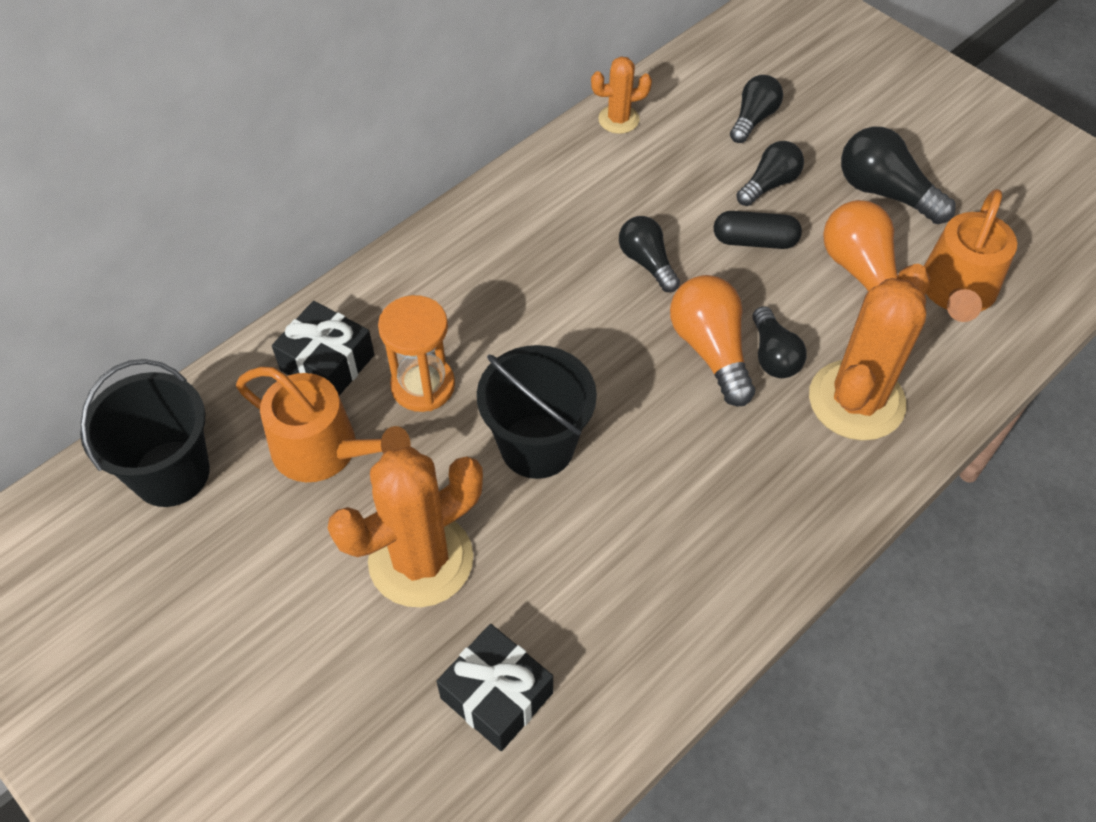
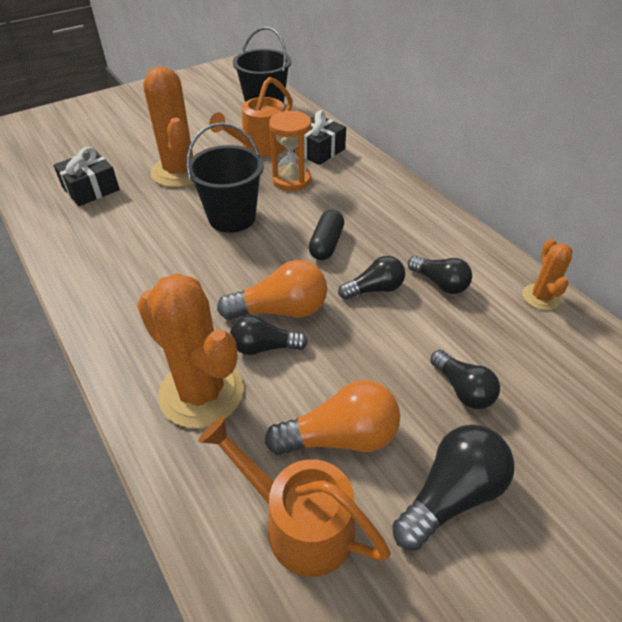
camera: 100 degrees right, 10 degrees down
black capsule [714,211,802,249] -> black capsule moved to [309,210,344,260]
black light bulb [730,75,783,143] -> black light bulb moved to [408,256,472,294]

